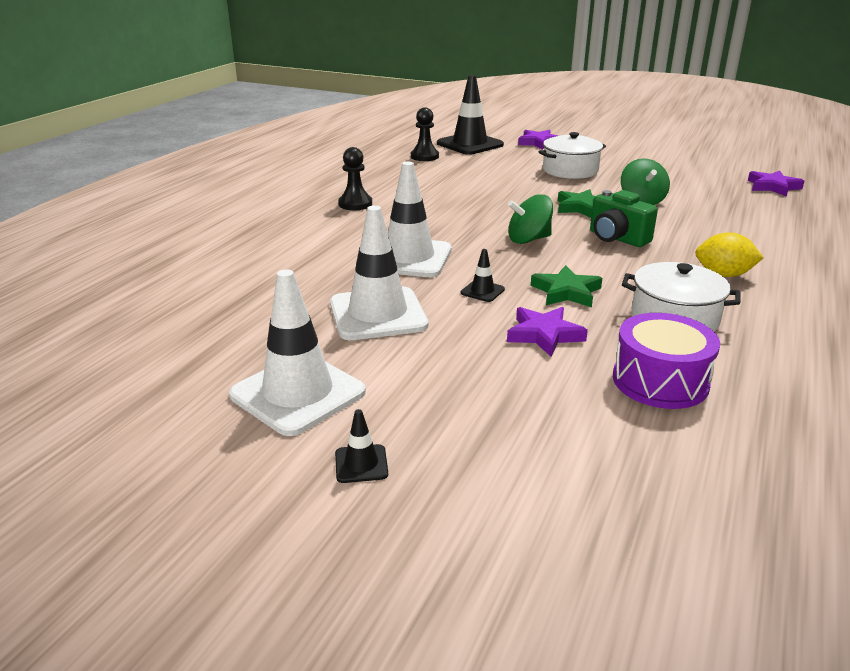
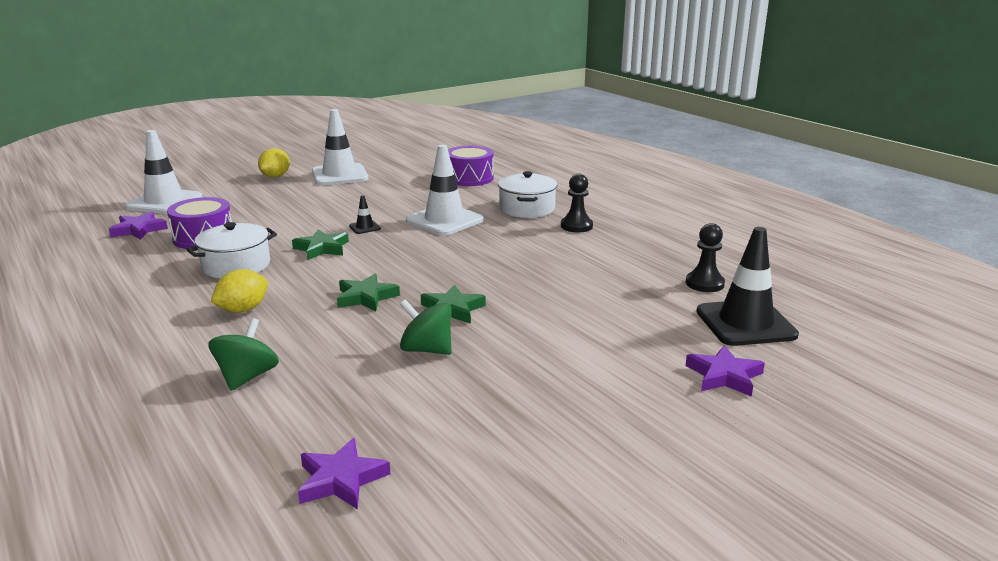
camera: 120 degrees right, 5 degrees down
white traffic cone [330,206,428,340] -> white traffic cone moved to [125,130,203,214]
black traffic cone [335,409,388,483] -> yellow lemon [258,148,290,178]
purple star [507,307,588,357] -> purple star moved to [109,211,168,240]
green spinning top [508,194,553,244] -> green spinning top moved to [208,318,279,391]
white pot [539,132,606,179] -> white pot moved to [498,171,557,218]
green camera [590,190,658,247] -> green star [337,274,400,311]
none -> purple drum [448,146,494,186]

